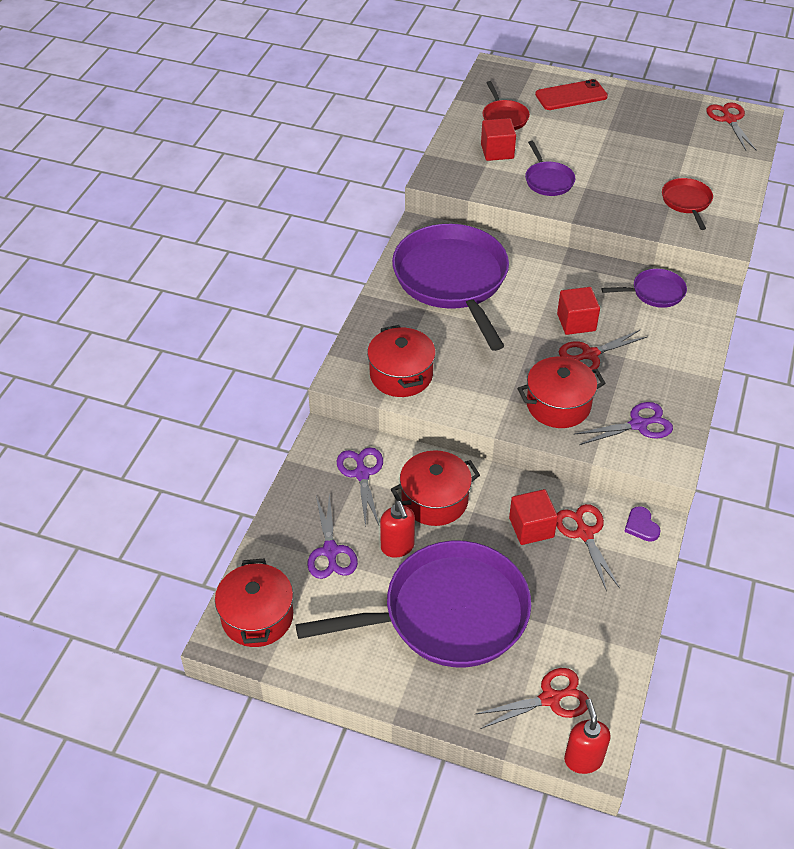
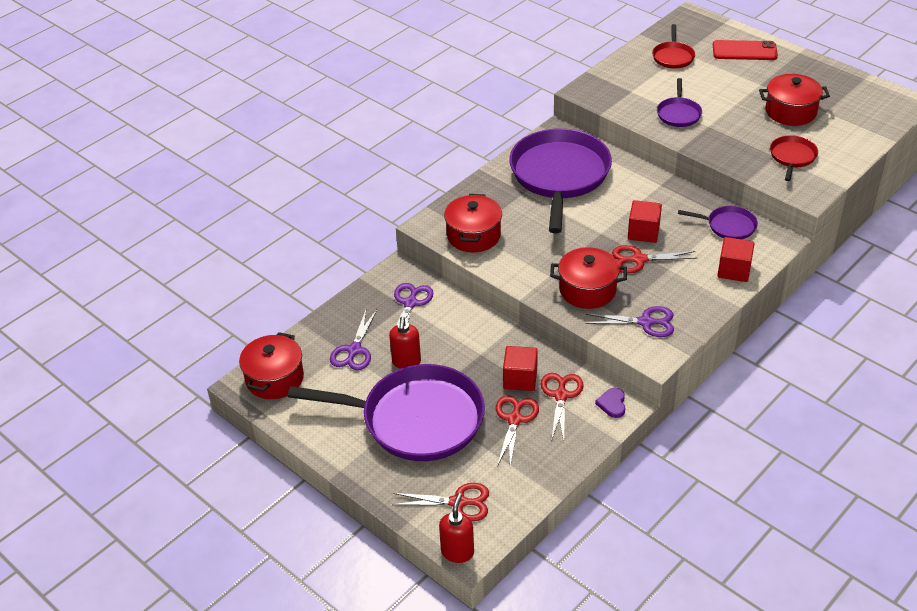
camera: 25 degrees right, 5 degrees down
red pot [391,450,480,526] -> red pot moved to [759,74,830,126]
red cube [481,118,516,161] -> red cube moved to [718,237,755,282]
red scissors [706,102,756,150] -> red scissors moved to [496,395,539,467]

